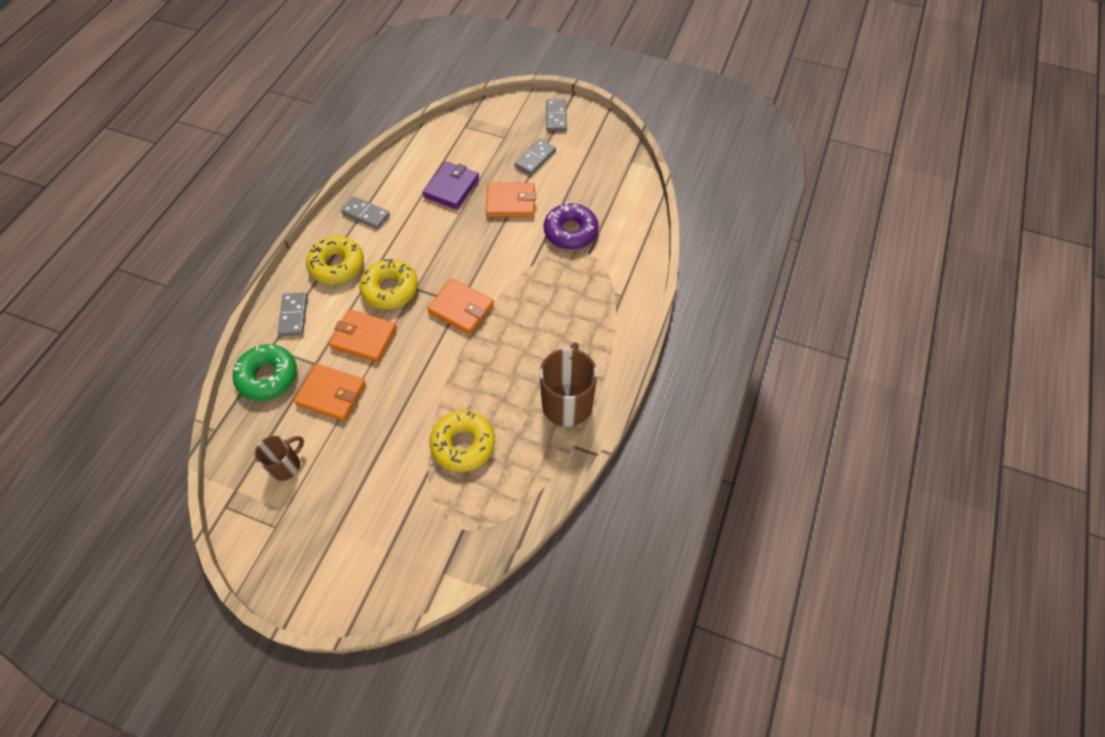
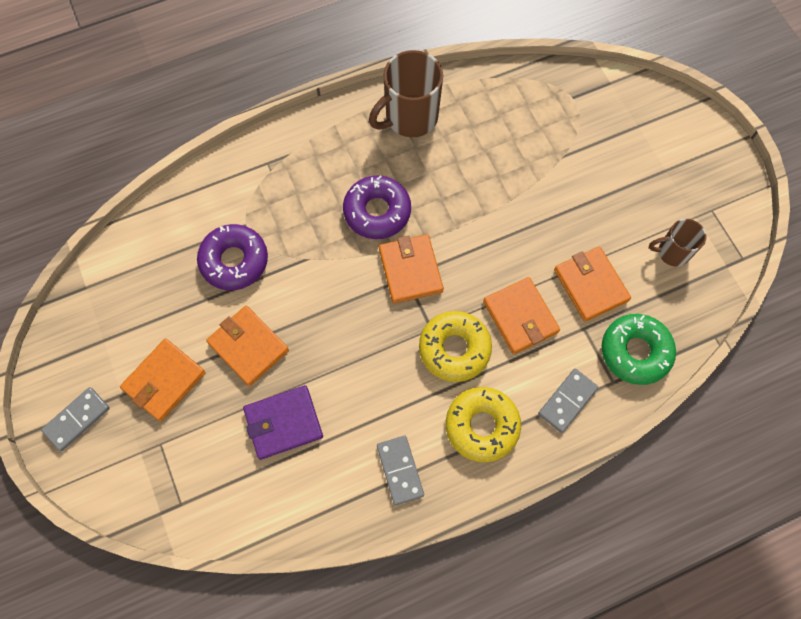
camera: 135 degrees left, 10 degrees up
yellow donut [429,410,495,472] -> none
grey domino [515,139,556,175] -> orange wallet [120,339,206,422]
none -> purple donut [343,175,411,239]

